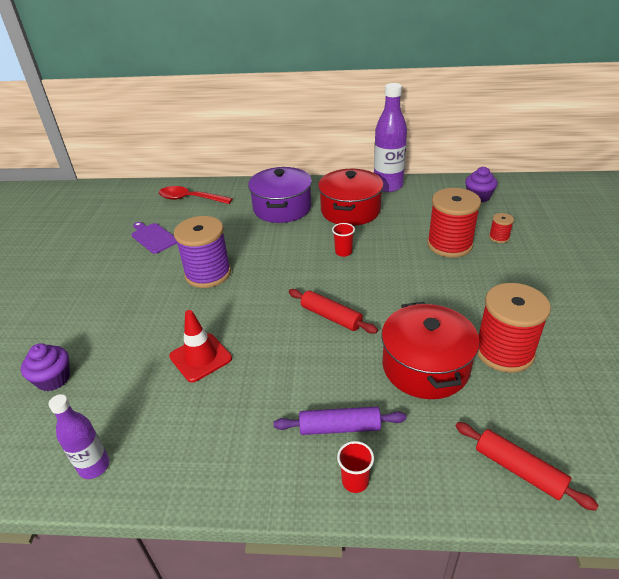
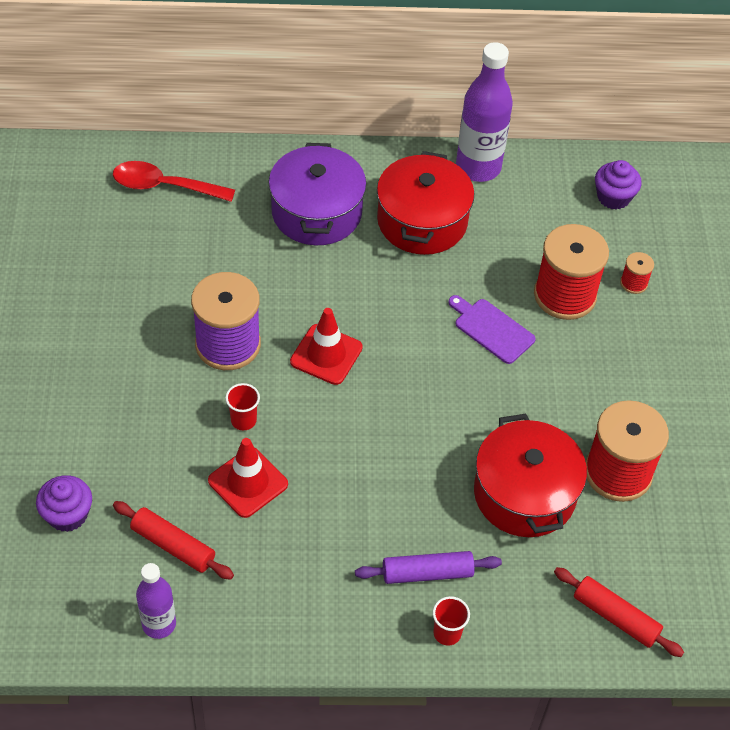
camera: 10 degrees left, 15 degrees up
purple cutting board [131,222,177,254] -> purple cutting board moved to [448,295,536,364]
red rolling pin [289,289,378,334] -> red rolling pin moved to [113,501,234,580]
red cup [332,223,355,257] -> red cup moved to [225,383,260,430]
none -> red traffic cone [290,308,363,385]

